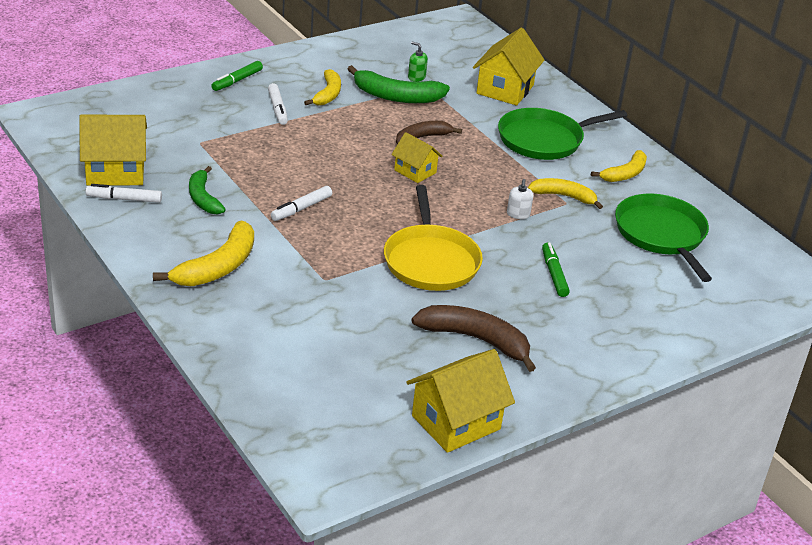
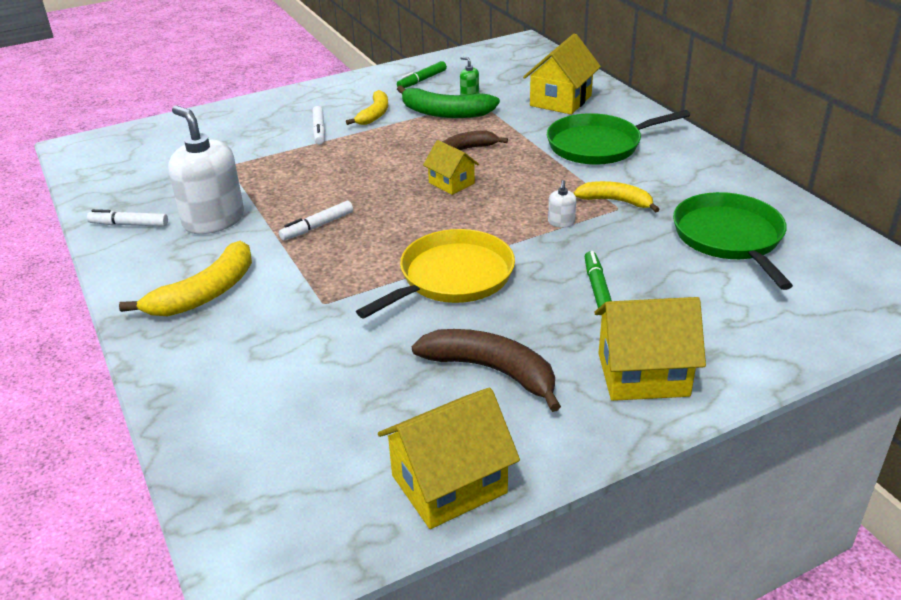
camera: 10 degrees right, 0 degrees up
yellow house [79,115,147,186] -> yellow house moved to [594,297,706,401]
green banana [189,166,226,214] -> white soap dispenser [168,105,244,234]
green marker [211,61,263,91] -> green marker moved to [397,61,447,88]
yellow pan [384,185,483,291] -> yellow pan turned 135 degrees counterclockwise [356,229,515,318]
yellow banana [591,150,647,182] -> none

